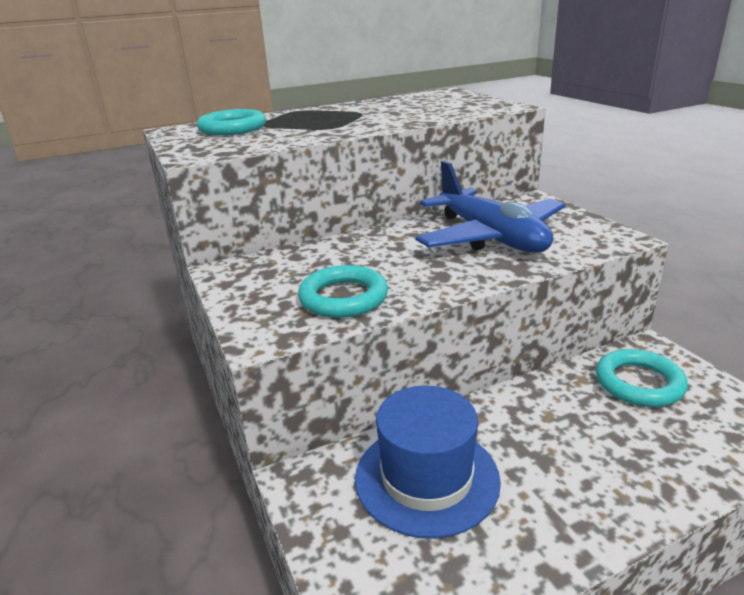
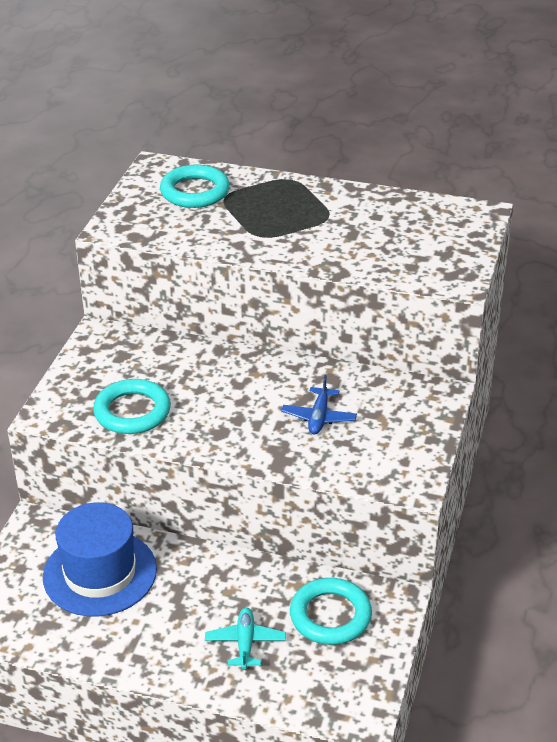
camera: 40 degrees right, 10 degrees up
blue plane [415,161,565,253] -> blue plane [281,375,357,434], size x0.42
none -> turquoise plane [205,608,286,670]

